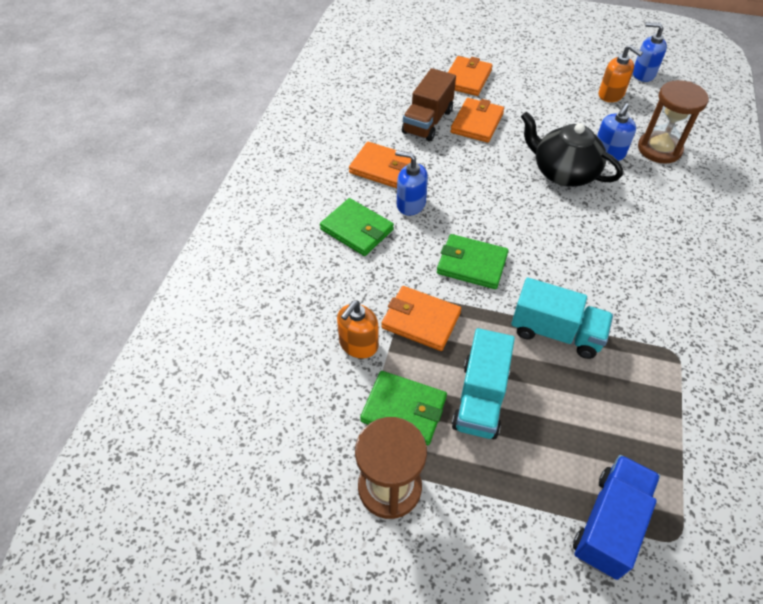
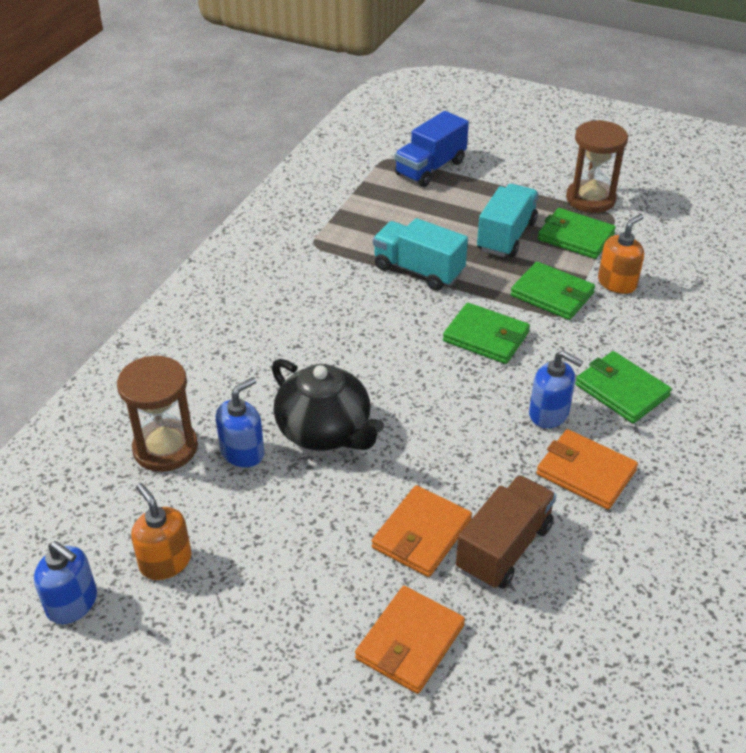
camera: 170 degrees left, 10 degrees down
orange wallet [381,286,461,351] -> green wallet [510,262,595,320]

